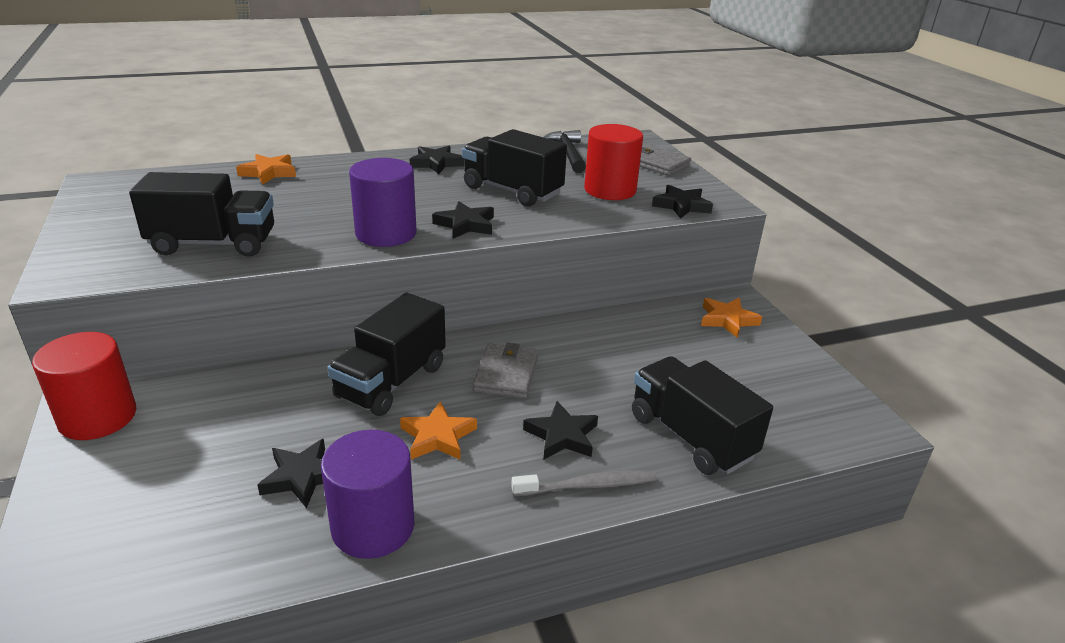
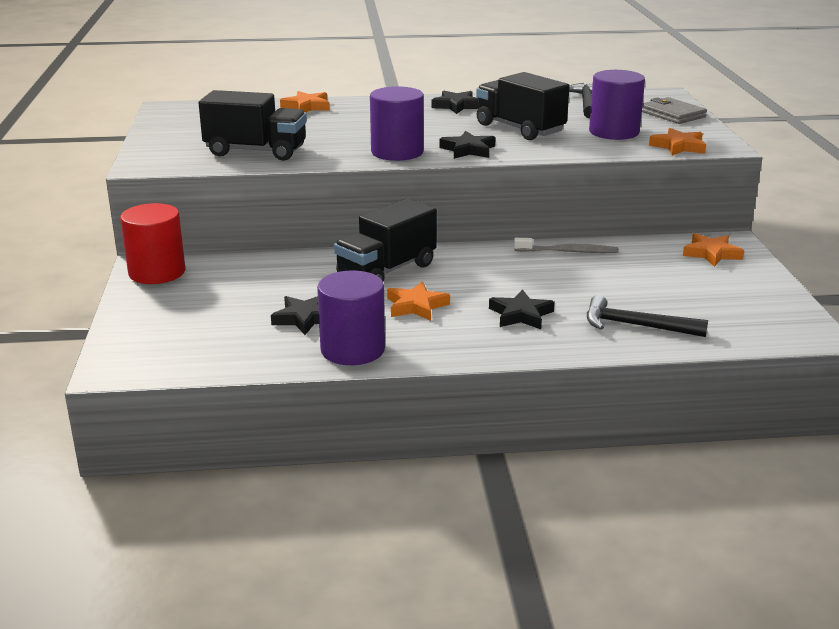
camera: 15 degrees right, 5 degrees down
grey wallet [473,343,538,399] -> none
grey toothbrush [511,470,657,496] -> grey toothbrush moved to [514,238,619,253]
red cylinder [584,124,643,200] -> purple cylinder [589,70,645,140]
black truck [632,356,773,475] -> black hammer [587,295,708,337]
black star [652,185,713,219] -> orange star [649,128,706,156]

